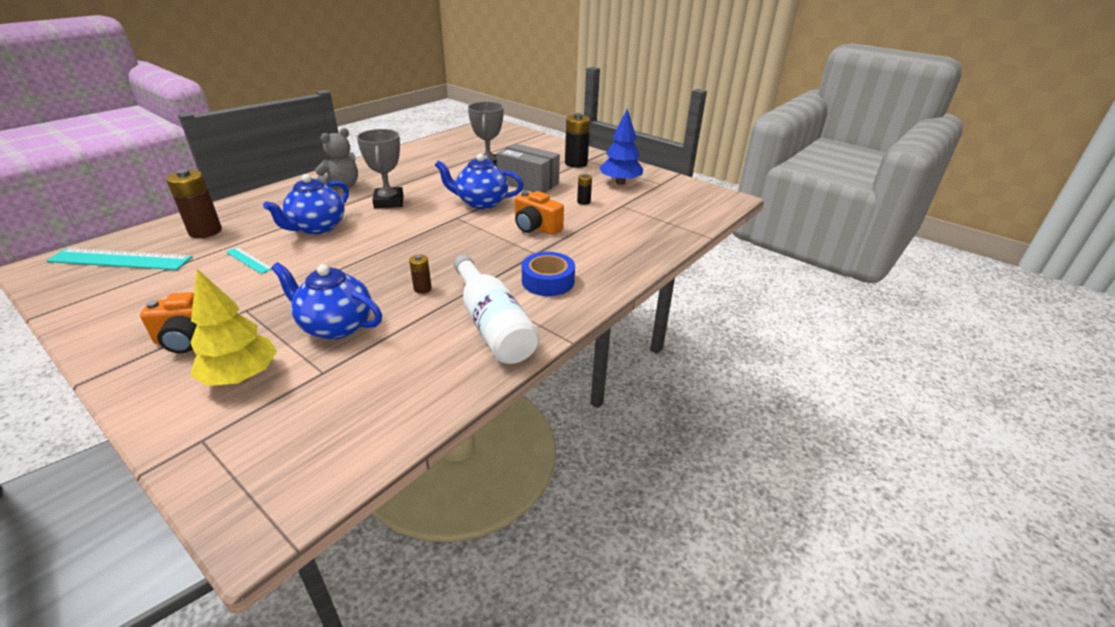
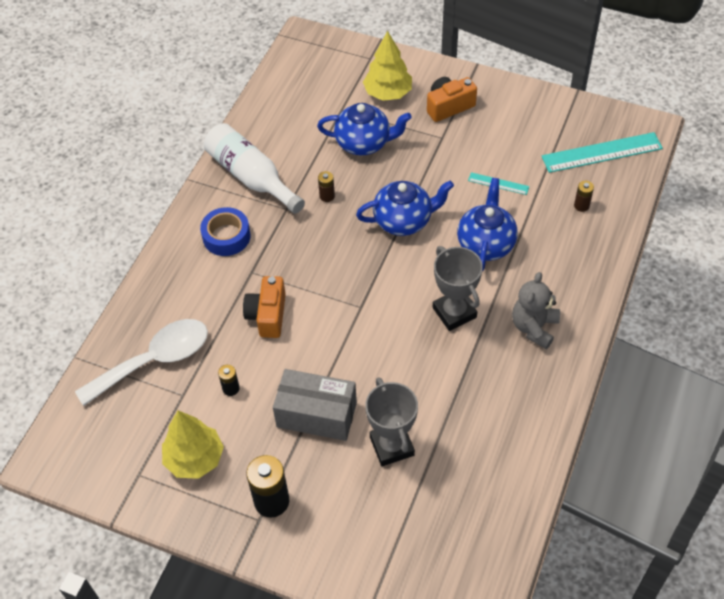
camera: 165 degrees right, 20 degrees up
brown battery [166,169,222,238] -> brown battery [574,181,594,212], size x0.51
blue teapot [435,154,523,209] -> blue teapot moved to [356,181,454,236]
orange camera [515,191,564,235] -> orange camera turned 105 degrees counterclockwise [243,276,286,338]
blue tree [600,109,643,185] -> yellow tree [162,410,224,479]
none -> white spoon [75,319,208,406]

